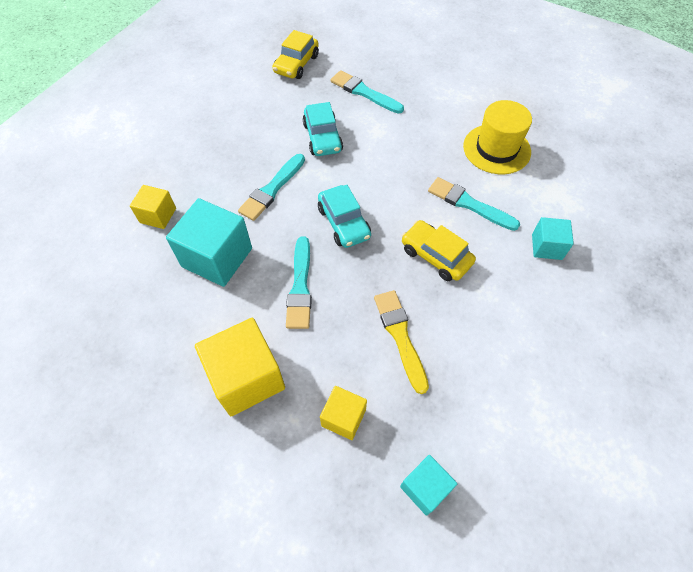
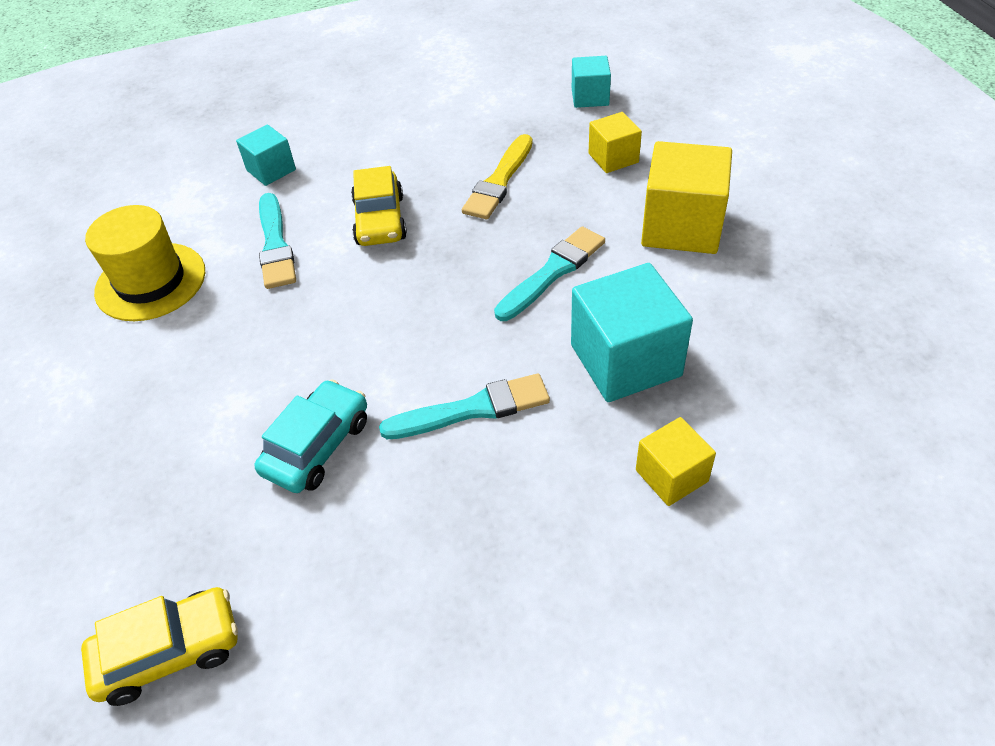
camera: 135 degrees left, 10 degrees down
turquoise car [318,185,371,248] -> none
turquoise brush [331,70,404,114] -> none

